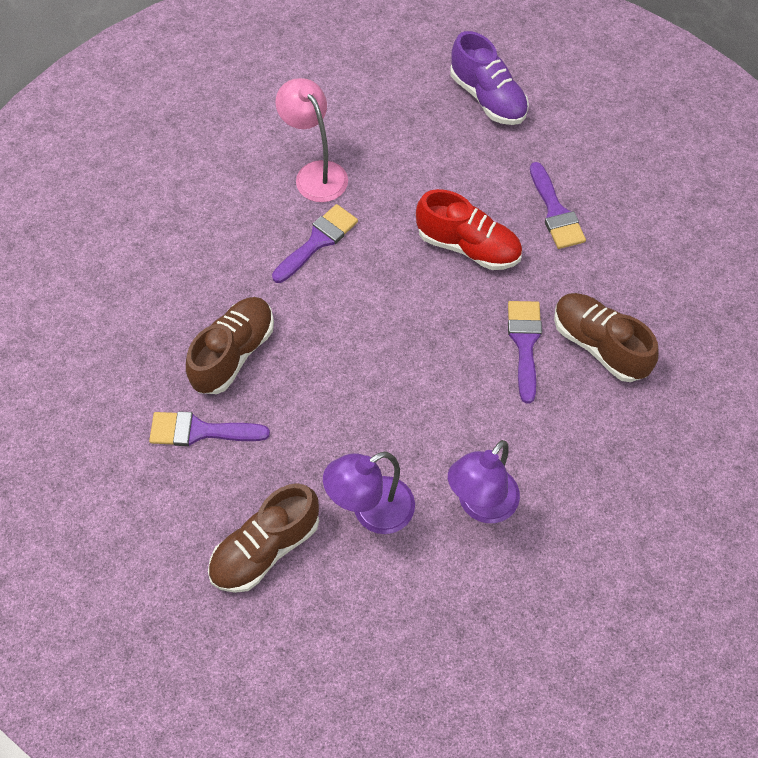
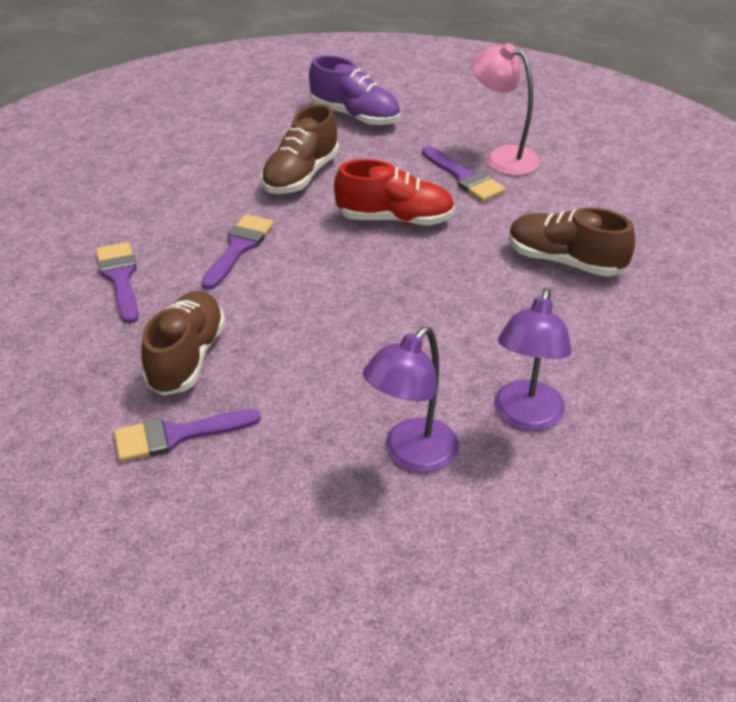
camera: 20 degrees left, 20 degrees down
brown shoe [208,483,319,593] -> brown shoe moved to [261,104,339,194]
pink lamp [276,78,348,202] -> pink lamp moved to [471,43,540,175]
purple brush [508,301,542,403] -> purple brush moved to [96,242,139,324]

